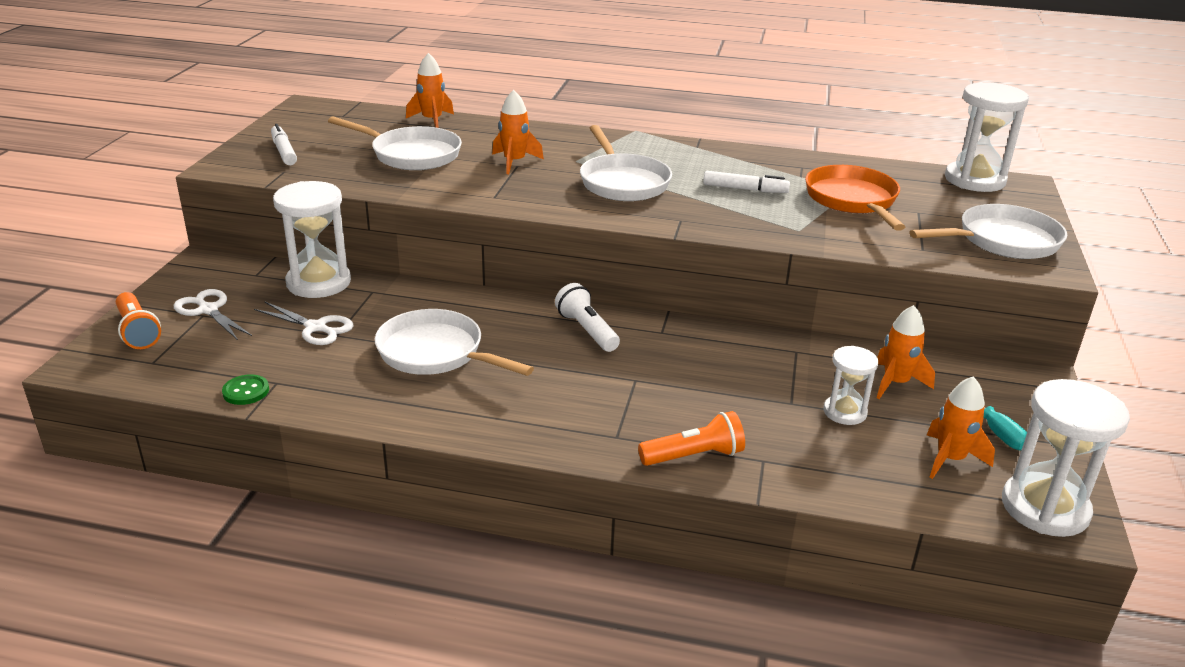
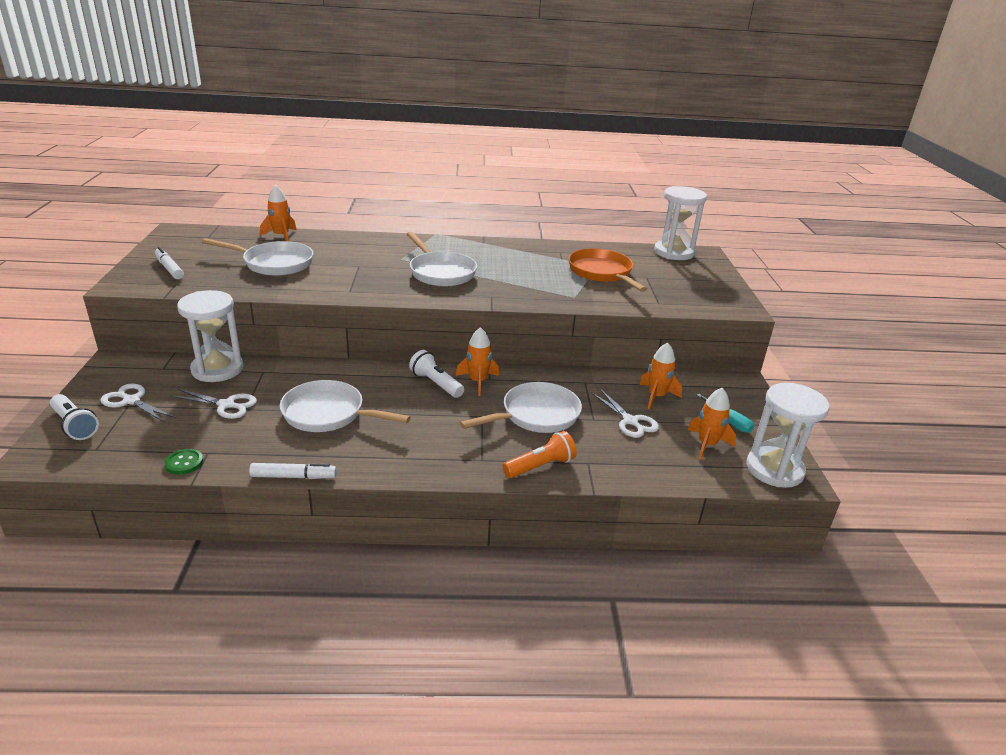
camera: 15 degrees left, 0 degrees up
orange flashlight [116,292,161,349] -> white flashlight [50,394,99,440]
orange rocket [492,90,544,174] -> orange rocket moved to [456,327,499,396]
white marker [703,171,790,193] -> white marker moved to [249,463,337,479]
white hourglass [824,346,878,425] -> white scissors [592,389,659,438]
white pan [909,204,1067,259] -> white pan moved to [460,382,582,433]

